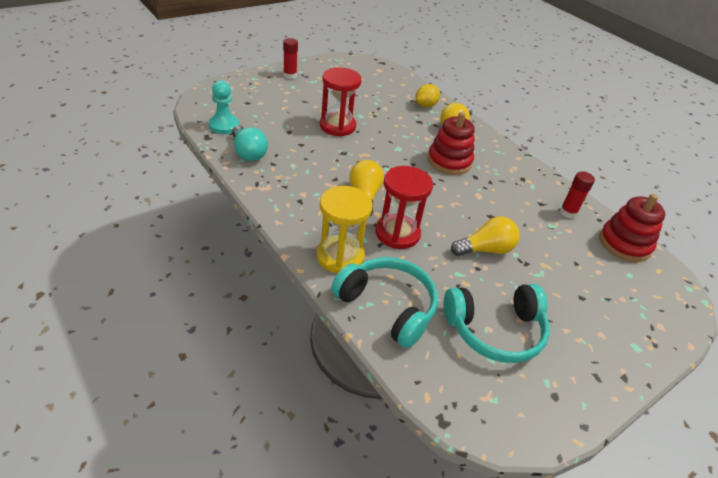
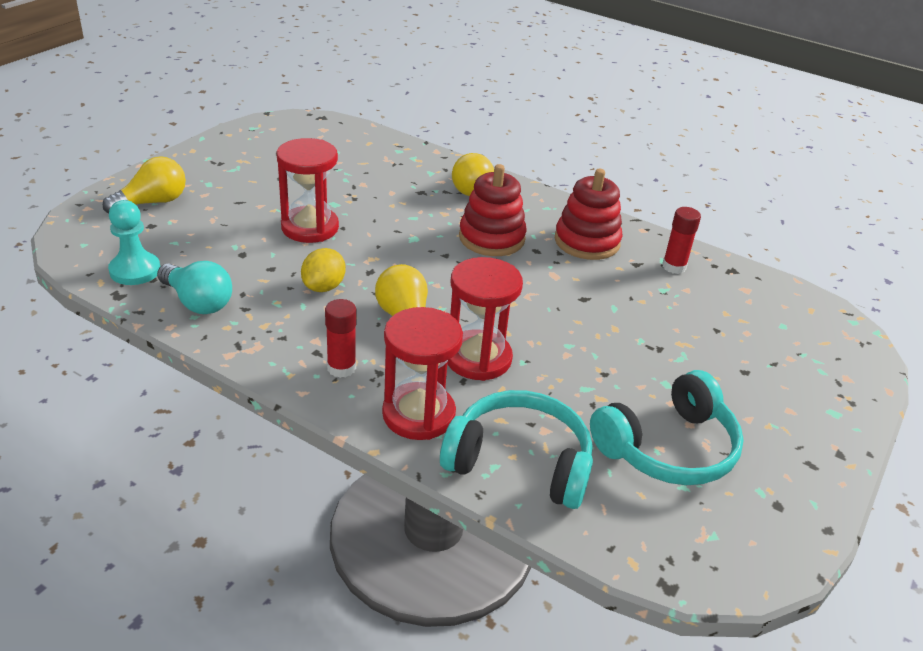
camera: 20 degrees left, 5 degrees down
red glue stick [283,38,298,79] -> red glue stick moved to [325,299,357,378]
yellow hourglass [316,186,373,274] -> red hourglass [382,307,463,440]
yellow lemon [415,84,440,108] -> yellow lemon moved to [301,248,346,292]
yellow light bulb [451,217,520,256] -> yellow light bulb moved to [103,156,186,213]
red stacking toy [599,194,665,262] -> red stacking toy moved to [555,169,623,260]

